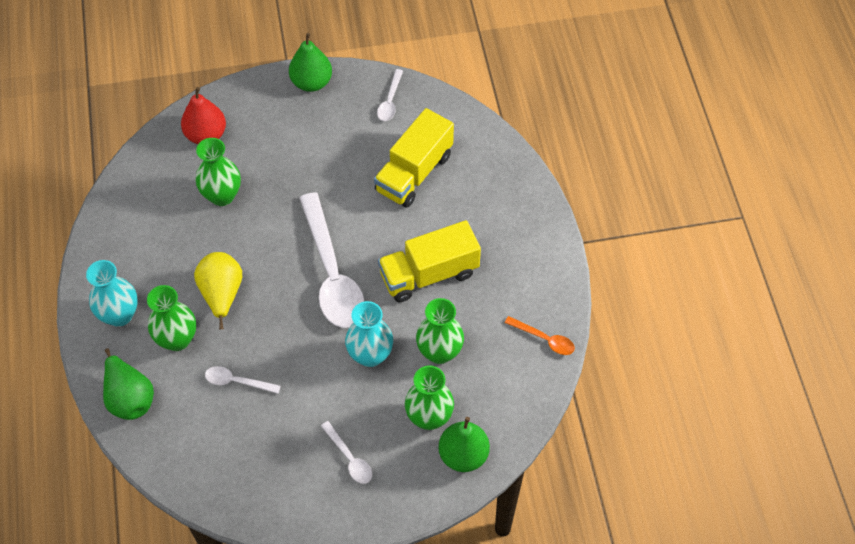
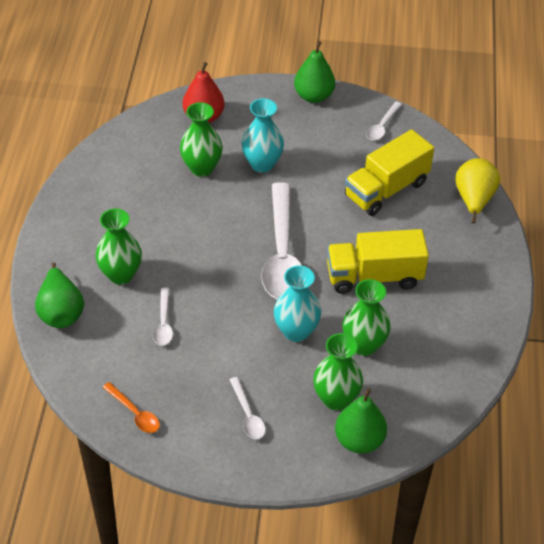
camera: 15 degrees right, 10 degrees down
turquoise vase [86,260,138,327] -> turquoise vase moved to [241,98,284,173]
yellow pear [194,252,242,329] -> yellow pear moved to [455,158,500,223]
white spoon [205,366,281,394] -> white spoon turned 120 degrees counterclockwise [153,288,173,346]
orange spoon [505,316,575,355] -> orange spoon moved to [102,382,160,433]

